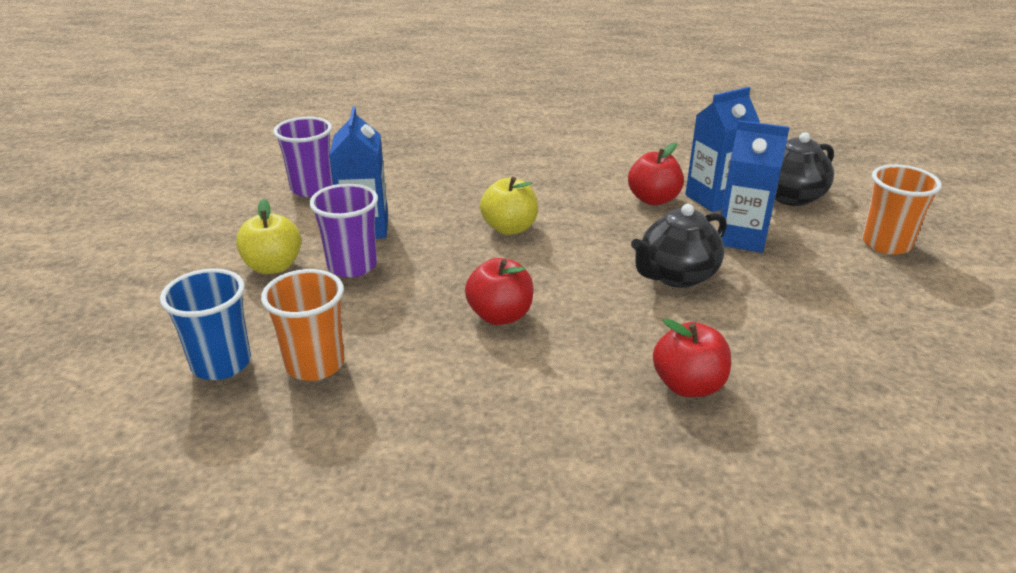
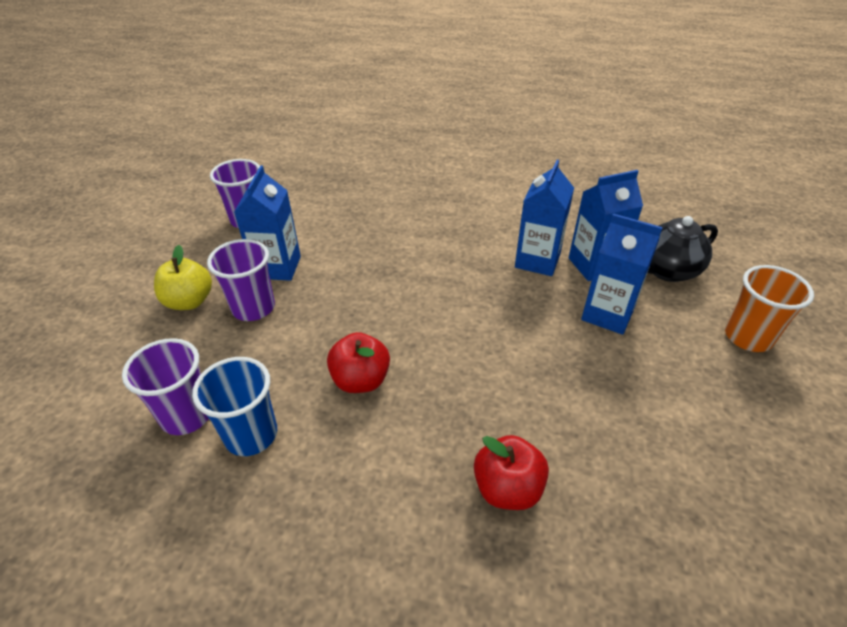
camera: 10 degrees right, 10 degrees up
blue cup [160,268,251,380] -> blue cup moved to [192,357,277,456]
orange cup [261,269,345,381] -> purple cup [122,338,209,435]
yellow apple [480,177,538,235] -> none
red apple [628,143,684,205] -> blue carton [515,160,574,276]
black teapot [631,204,727,288] -> none

